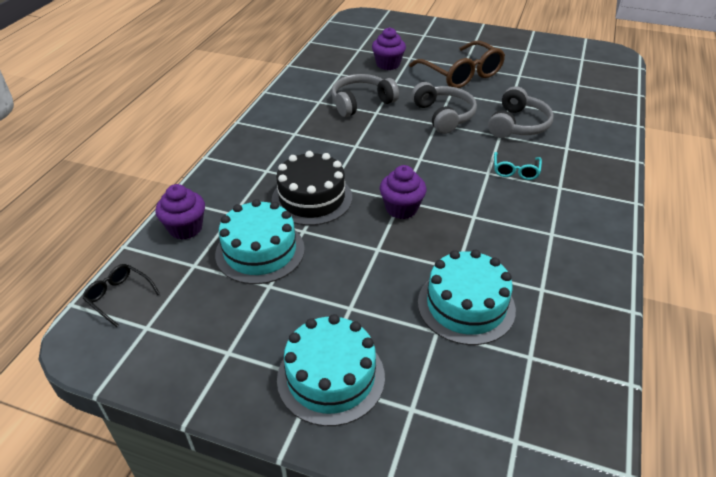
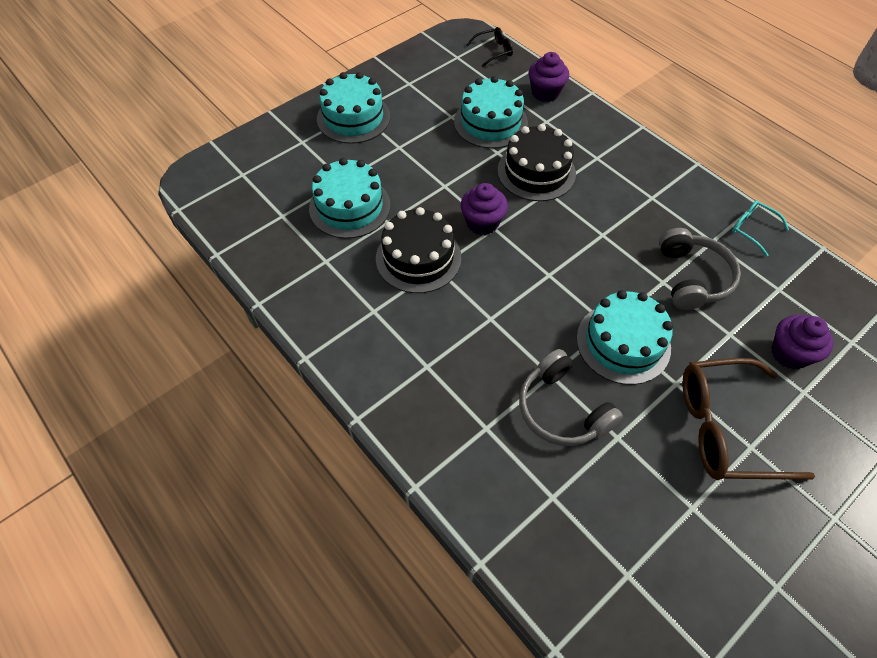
camera: 120 degrees right, 15 degrees up
grey headphones [411,82,477,134] -> turquoise cake [577,290,673,385]
turquoise glasses [494,152,542,180] -> turquoise glasses moved to [732,200,789,256]
none -> black cake [376,207,461,293]

